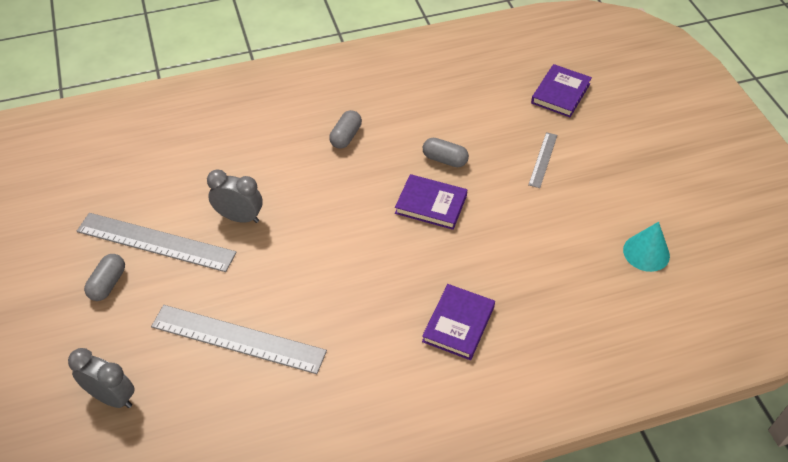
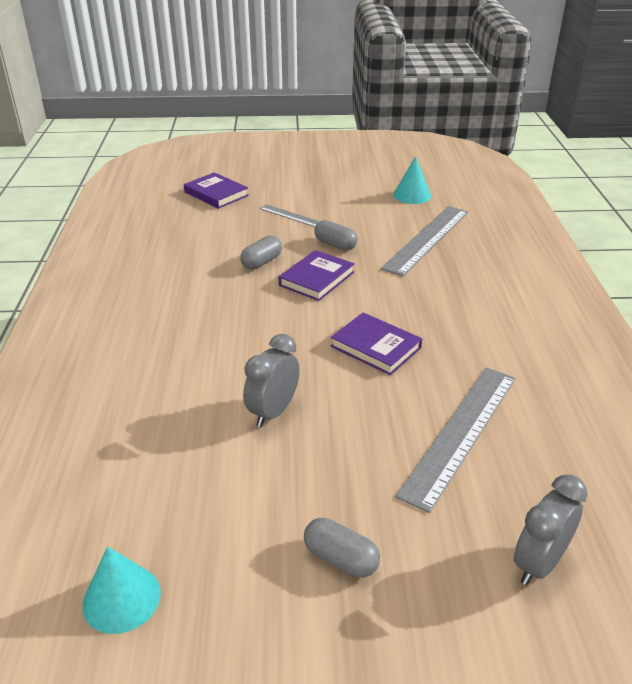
camera: 75 degrees left, 15 degrees down
grey ruler [77,213,237,272] -> grey ruler moved to [381,206,468,276]
grey capsule [329,110,362,149] -> grey capsule moved to [314,220,358,251]
purple book [422,284,495,360] -> purple book moved to [331,312,422,375]
none -> turquoise cone [83,546,161,634]

